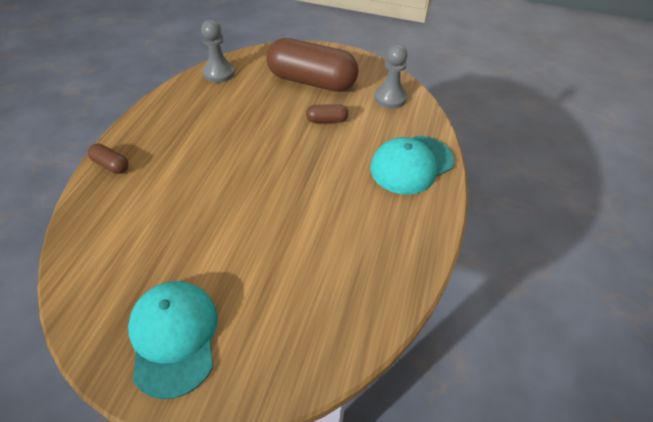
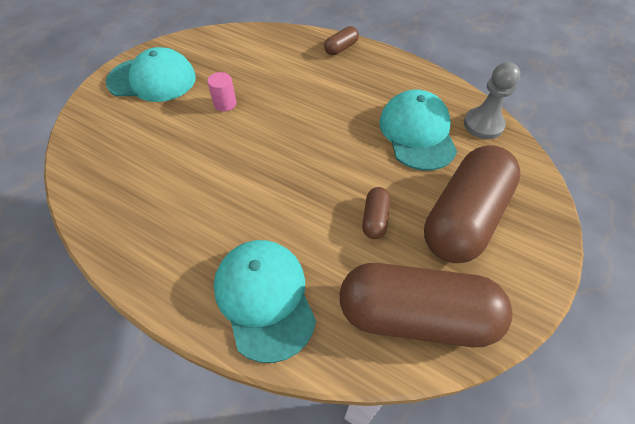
camera: 105 degrees right, 5 degrees up
grey pawn [374,44,408,109] -> brown capsule [339,263,513,347]
none -> pink cylinder [207,72,236,112]
none -> turquoise cap [379,90,457,171]

